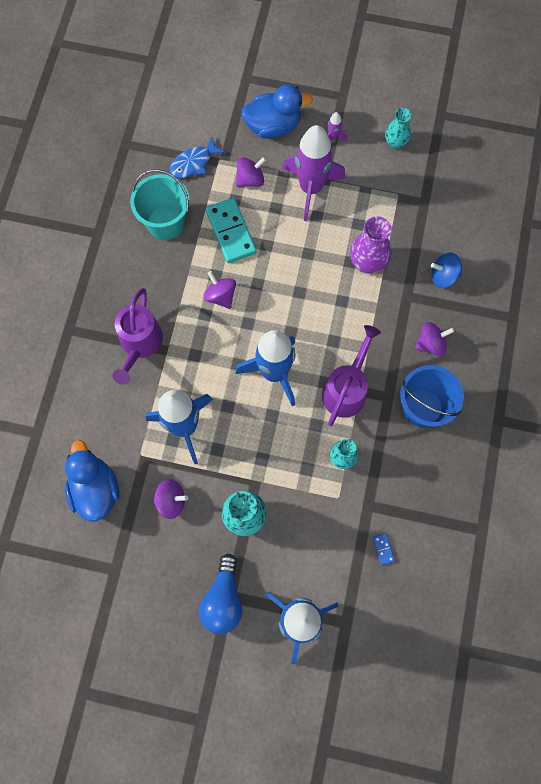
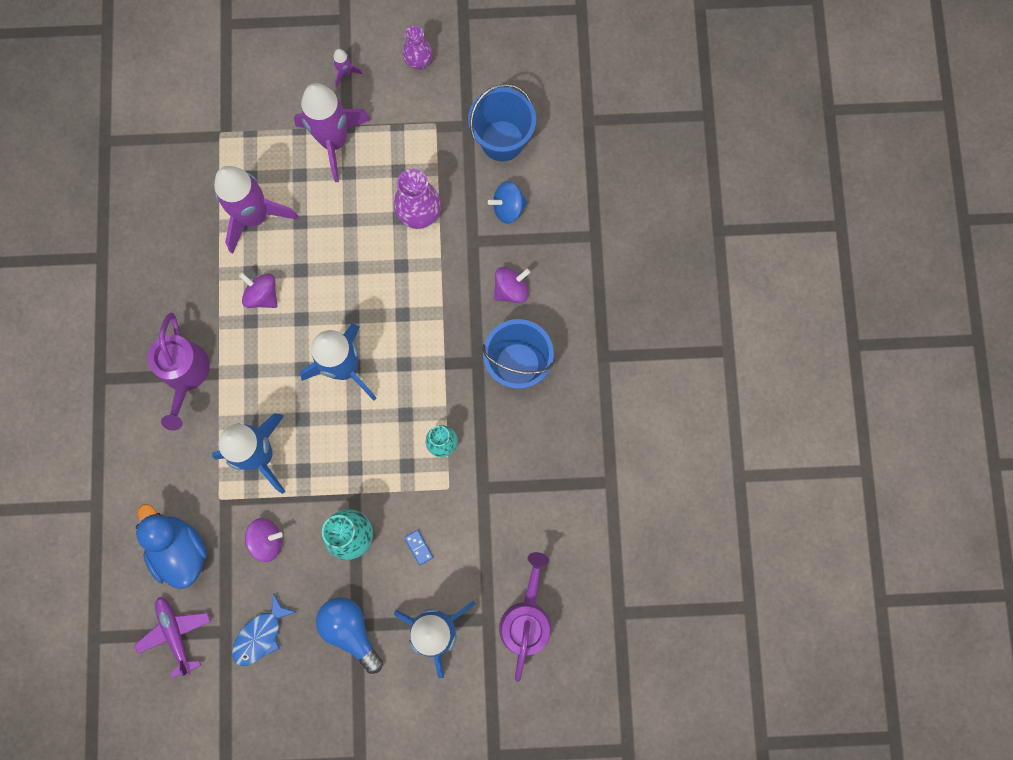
camera: 15 degrees left, 5 degrees up
turquoise bucket [130,169,190,240] -> none
blue fish [169,136,226,178] -> blue fish moved to [232,593,296,666]
blue light bulb [199,554,242,634] -> blue light bulb turned 150 degrees clockwise [316,597,383,674]
turquoise domino [206,198,257,263] -> purple rocket [214,166,299,254]
purple spinning top [236,157,266,187] -> none
blue duck [241,84,313,139] -> none
purple watering can [322,325,381,426] -> purple watering can moved to [499,552,551,682]
blue domino [373,533,395,565] -> blue domino moved to [404,530,433,565]
turquoise vase [385,108,411,149] -> purple vase [402,26,432,69]
none -> purple plane [134,597,211,678]
none -> blue bucket [468,84,536,161]

